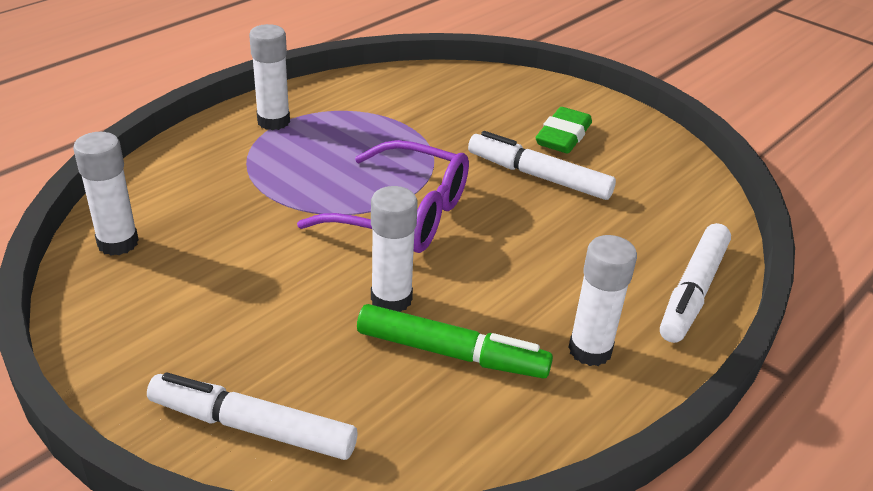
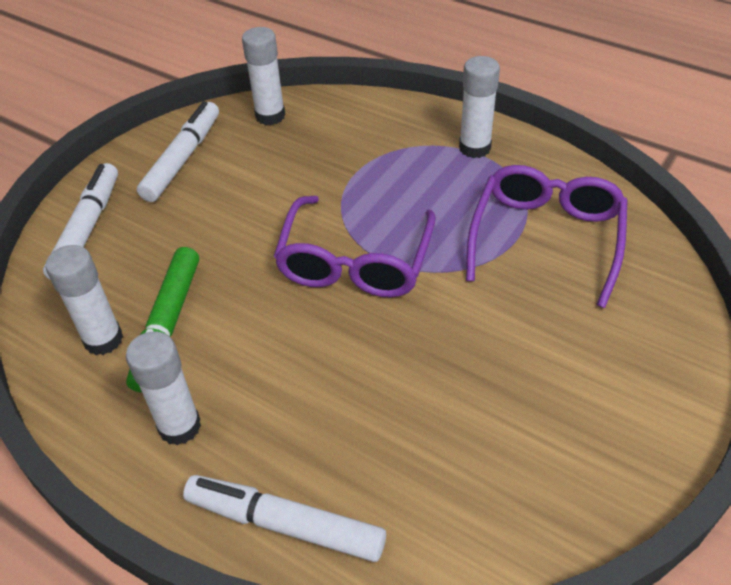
camera: 85 degrees right, 10 degrees up
white glue stick [371,186,418,312] -> white glue stick moved to [46,245,123,355]
white marker [468,131,616,200] -> white marker moved to [137,101,219,202]
green eraser [536,107,592,154] -> none
none -> purple glasses [466,165,628,308]

